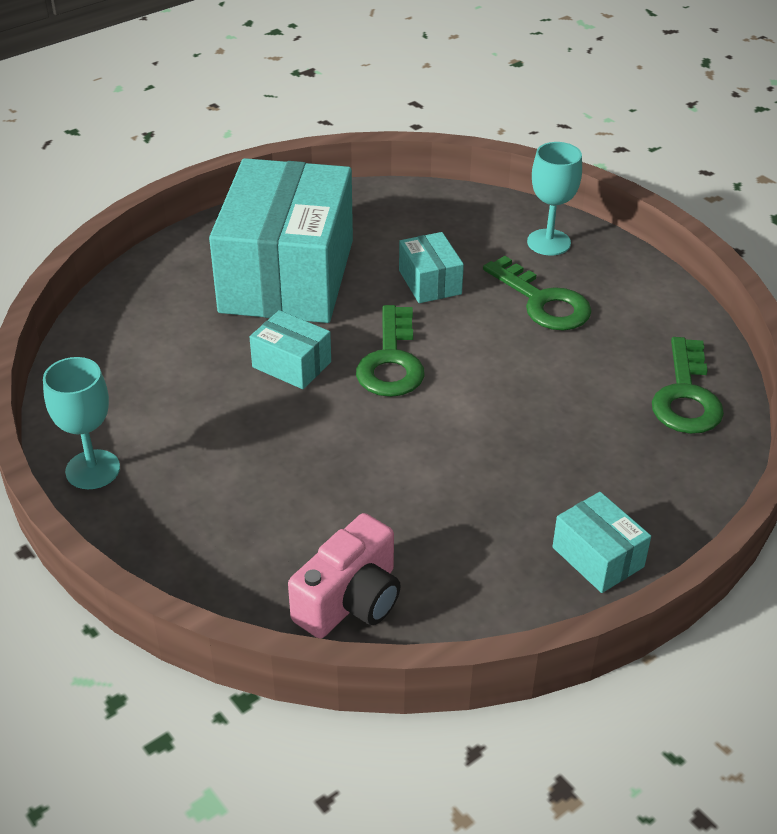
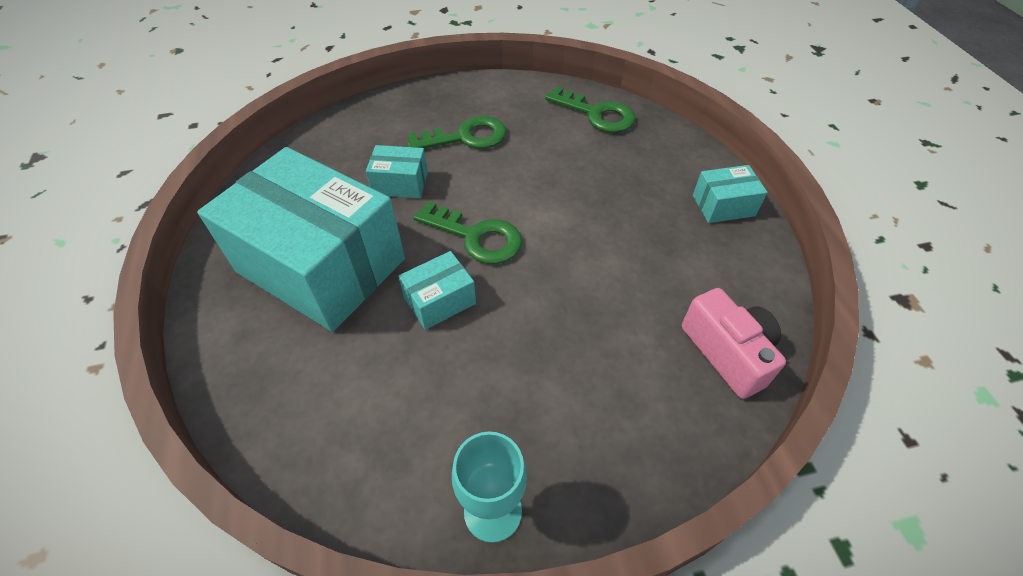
camera: 65 degrees left, 10 degrees up
turquoise goblet [527,142,582,255] -> none

